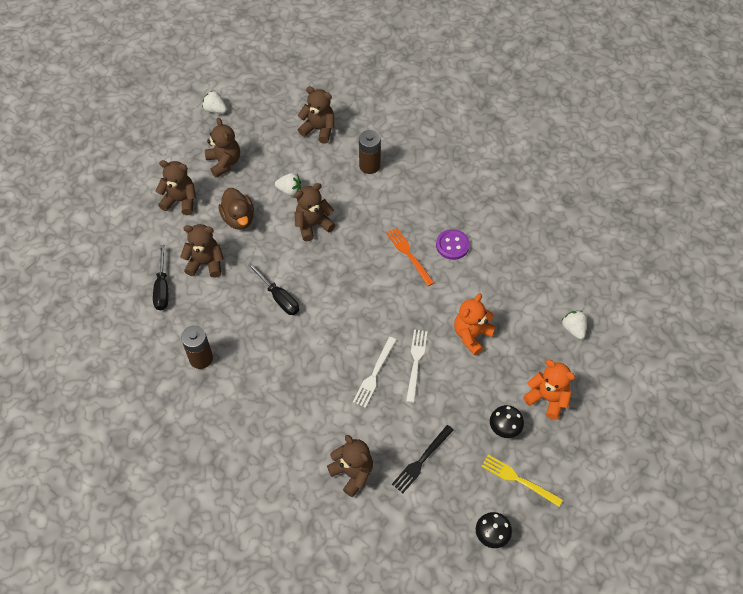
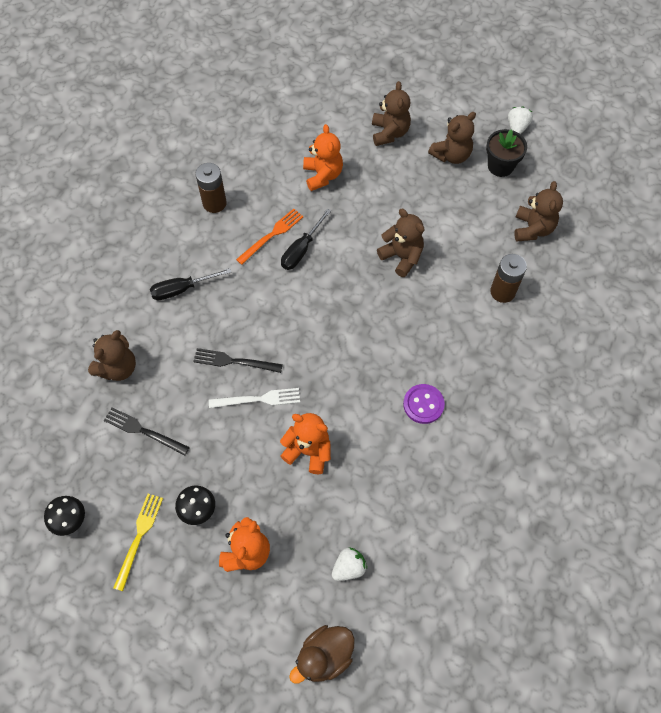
camera: 75 degrees right, 5 degrees up
black screwdriver [153,245,168,310] -> black screwdriver moved to [150,268,232,300]
brown teddy bear [180,224,224,278] -> orange teddy bear [303,124,343,191]
brown duck [218,188,254,230] -> brown duck moved to [289,625,355,683]
white strawberry [275,173,301,196] -> none
white fork [353,337,396,408] -> black fork [193,348,283,373]
orange fork [386,227,434,286] -> orange fork moved to [236,209,304,265]
none -> black flower pot [486,129,527,177]

